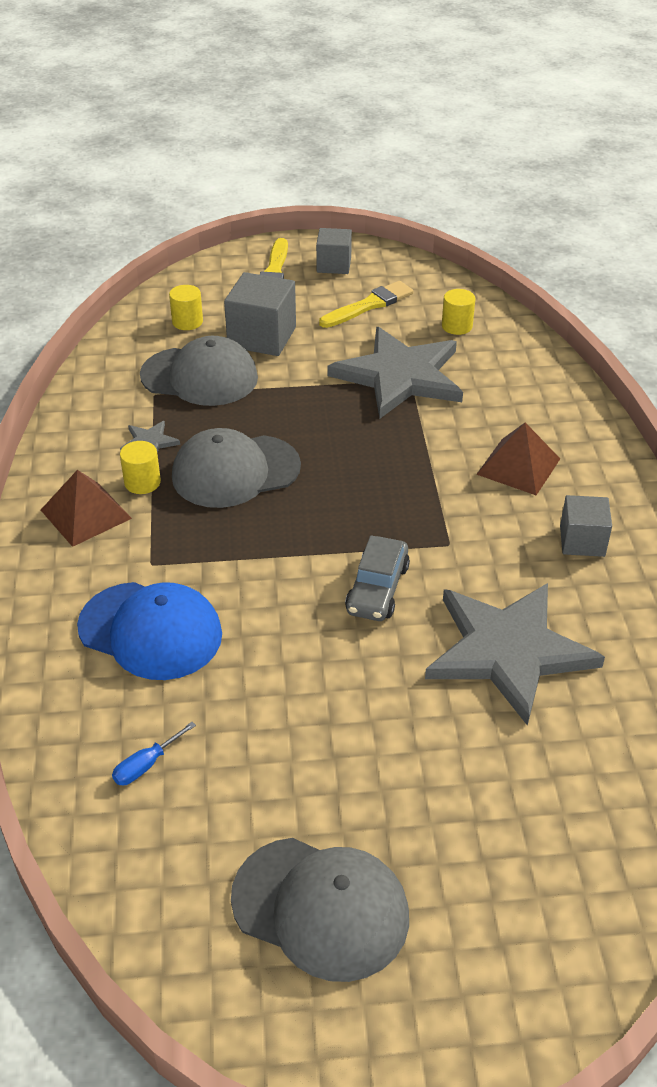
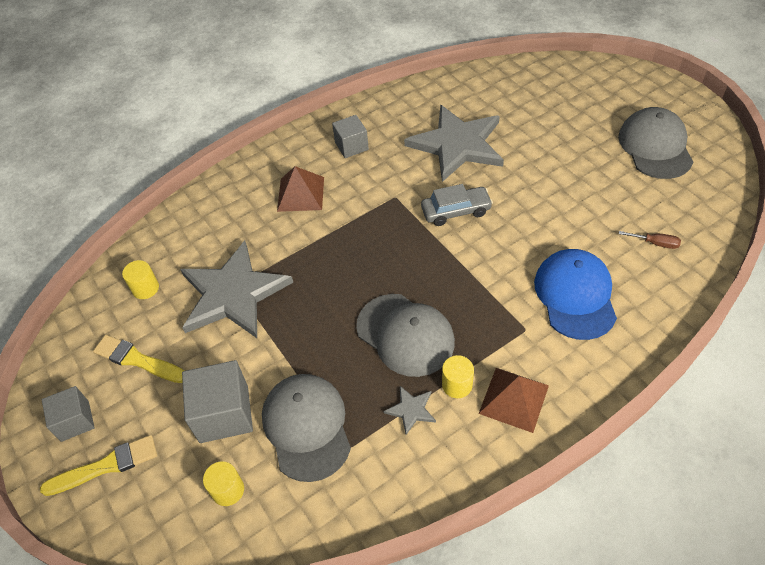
camera: 115 degrees left, 10 degrees up
blue screwdriver [112,722,196,785] -> brown screwdriver [619,231,681,249]

